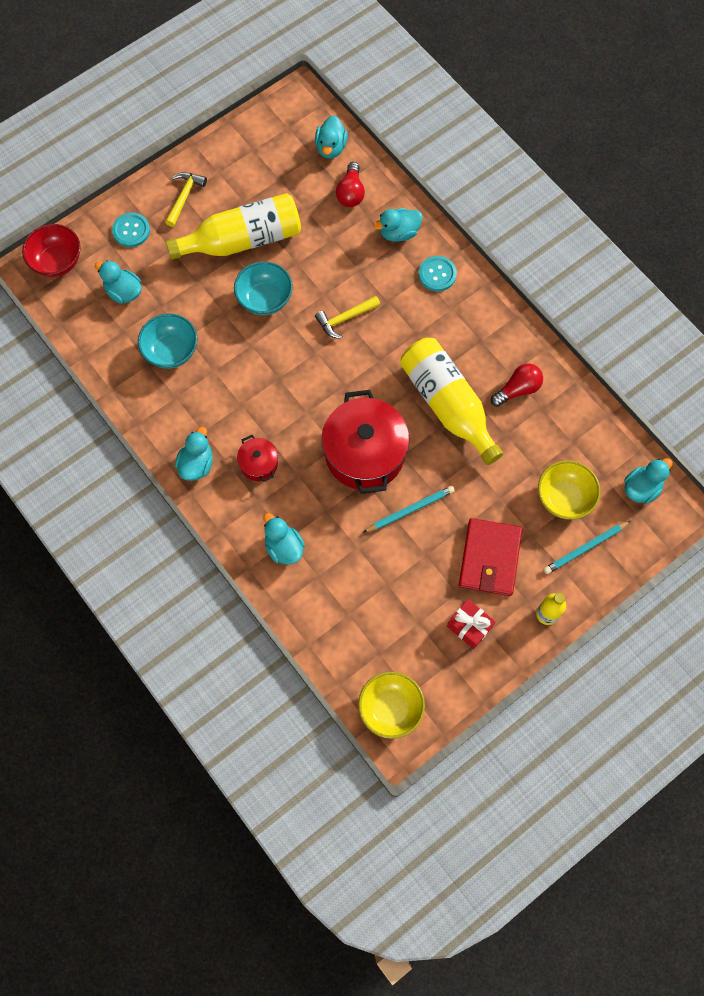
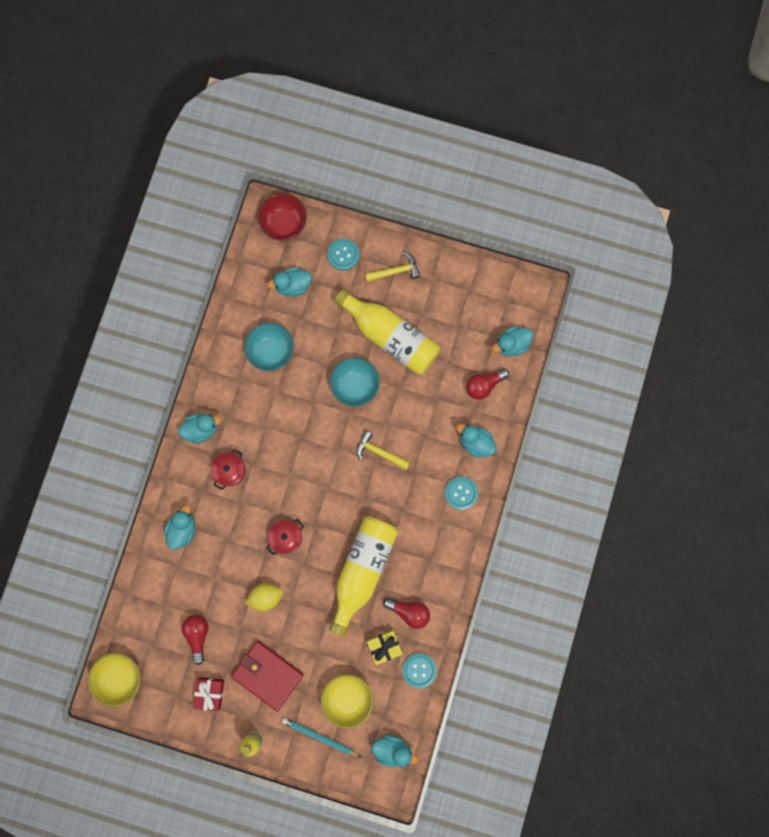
camera: 55 degrees right, 10 degrees up
turquoise duck [95,260,142,304] -> turquoise duck turned 105 degrees counterclockwise [267,267,312,297]
red pot [322,390,410,494] -> red pot [267,519,304,555], size x0.47
turquoise pencil [362,486,455,533] -> yellow lemon [245,583,283,611]
red wallet [459,518,522,596] -> red wallet turned 60 degrees clockwise [231,641,304,711]
none -> red light bulb [182,615,209,665]
none -> yellow gift [367,630,403,665]
none -> turquoise button [402,653,437,688]

